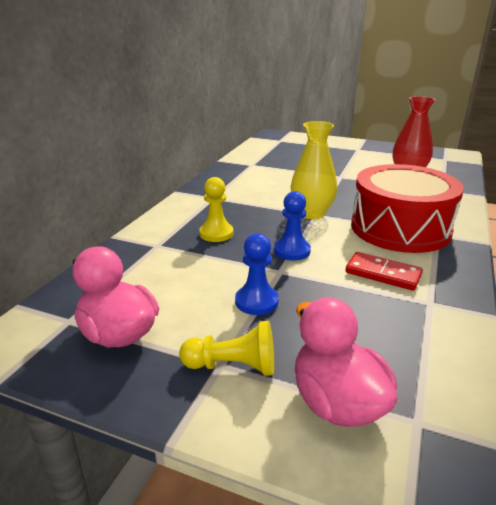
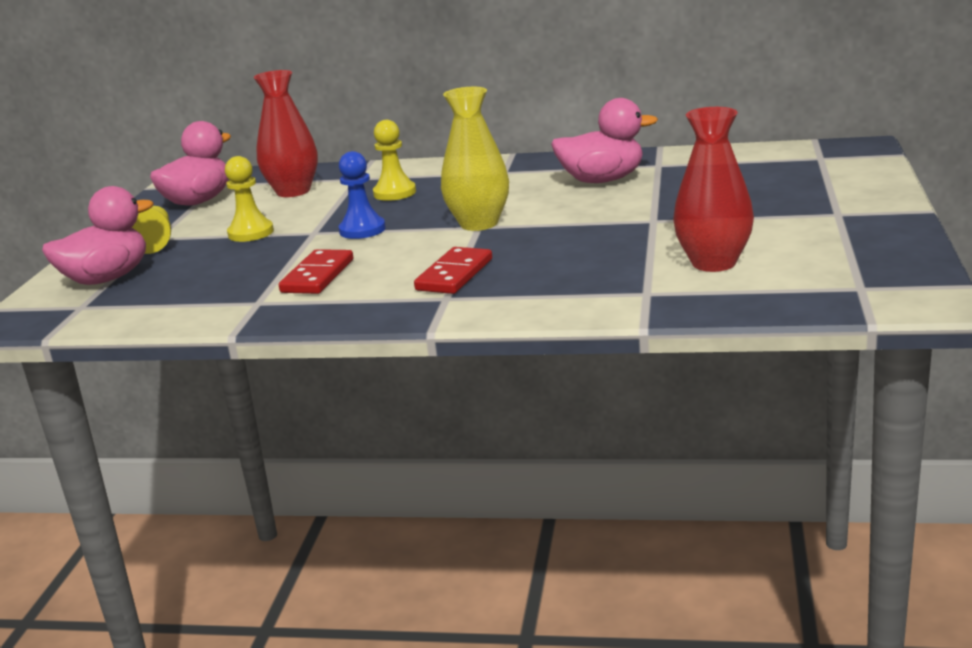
camera: 80 degrees right, 5 degrees down
blue pawn [235,233,278,315] -> yellow pawn [225,156,274,242]
red drum [351,164,464,253] -> red domino [414,247,492,294]
none -> red vase [254,70,318,197]
none -> pink duck [551,98,658,183]

